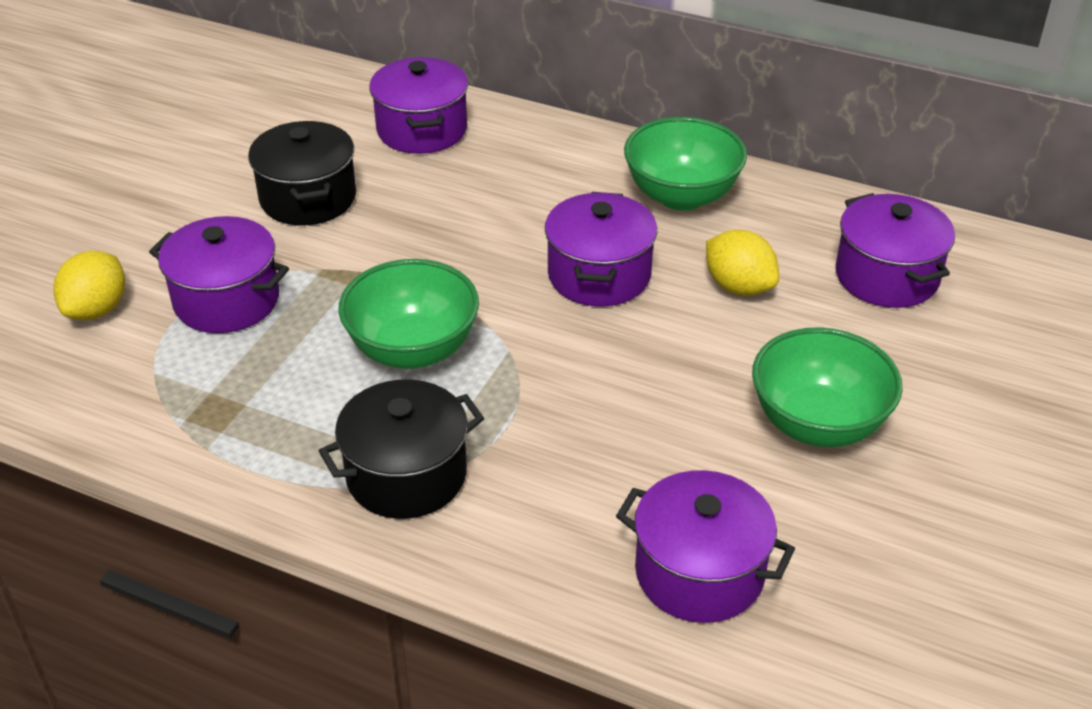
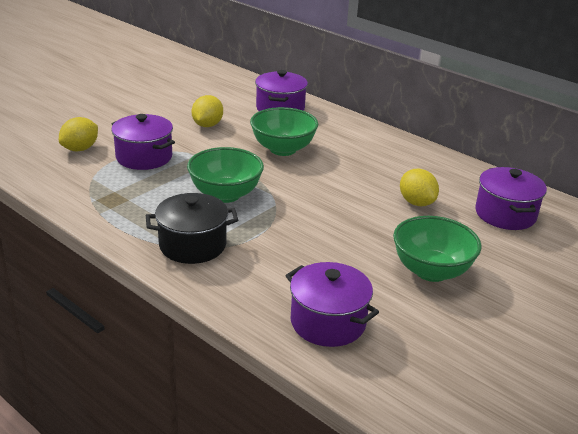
camera: 15 degrees right, 10 degrees down
black pot [248,121,356,225] -> yellow lemon [192,95,223,127]
purple pot [545,192,657,307] -> none
green bowl [624,117,747,211] -> green bowl moved to [250,107,318,156]

